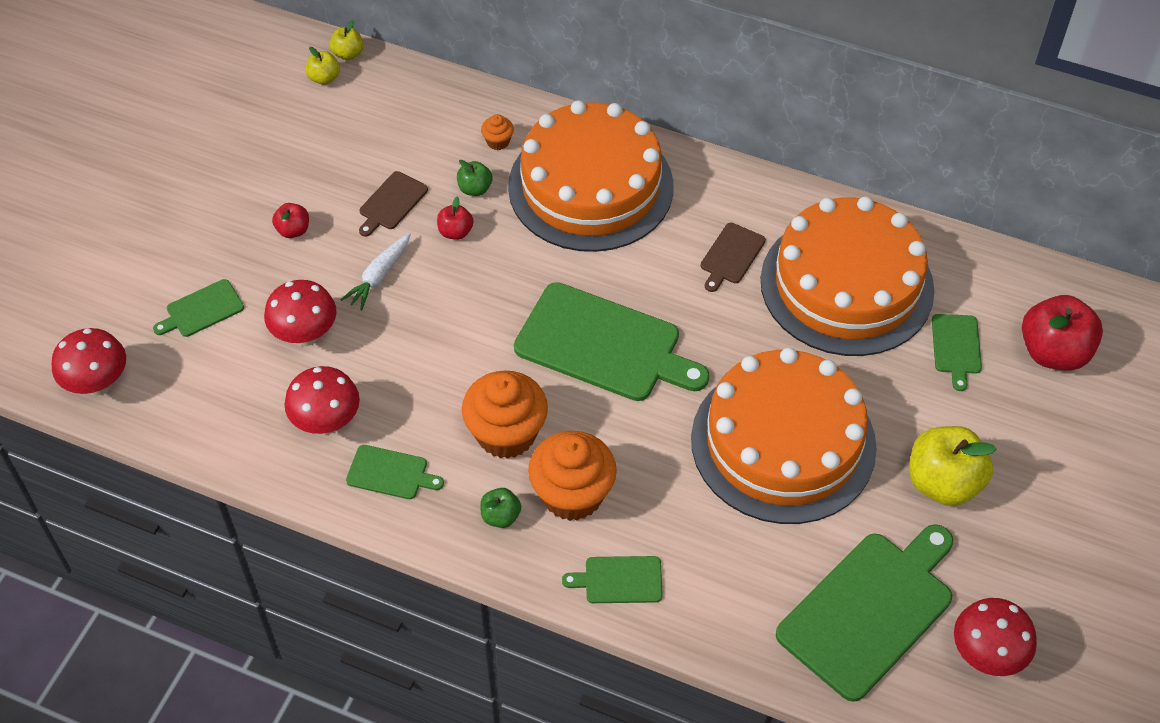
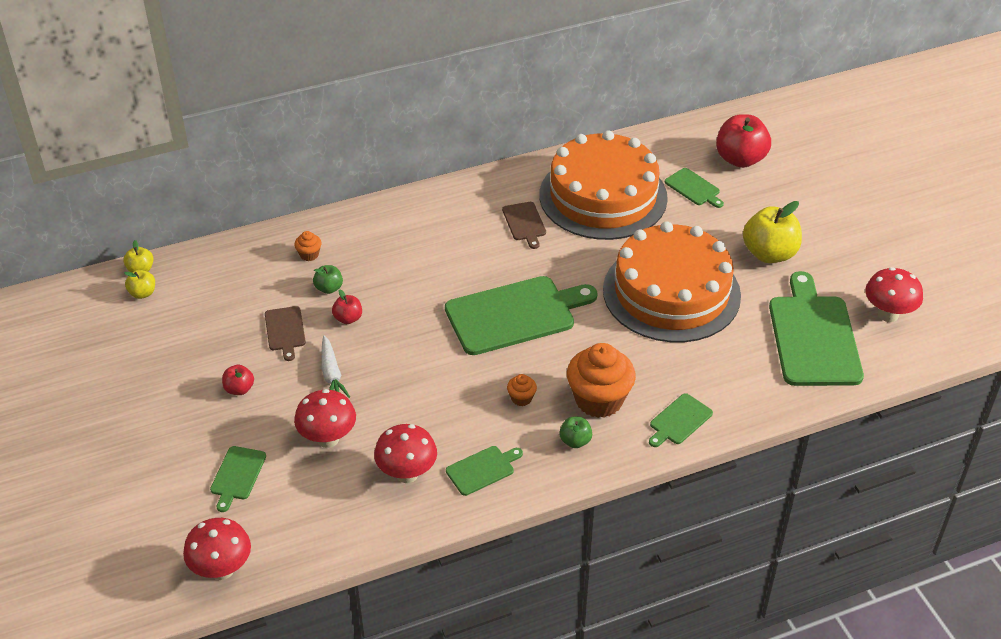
camera: 45 degrees left, 10 degrees down
orange cupcake [462,370,548,459] -> orange cupcake [507,374,537,406], size x0.44
orange cake [508,100,674,252] -> none

